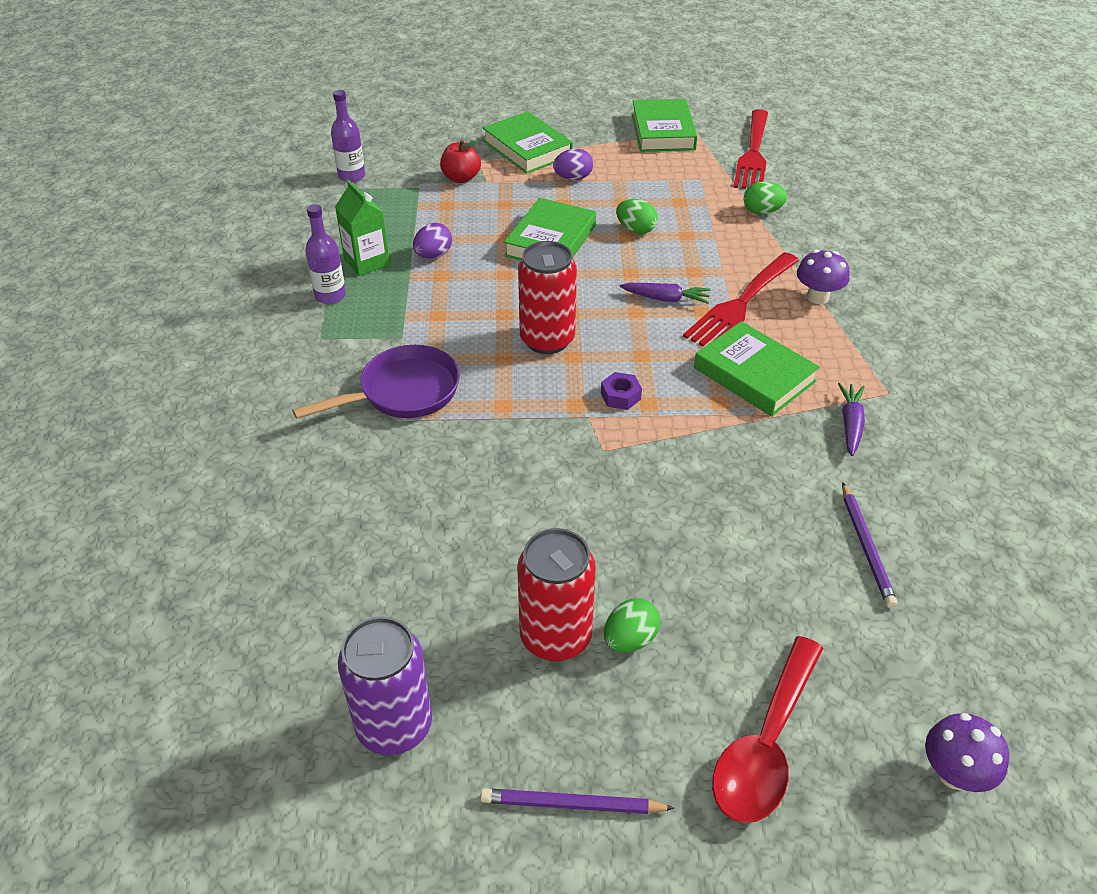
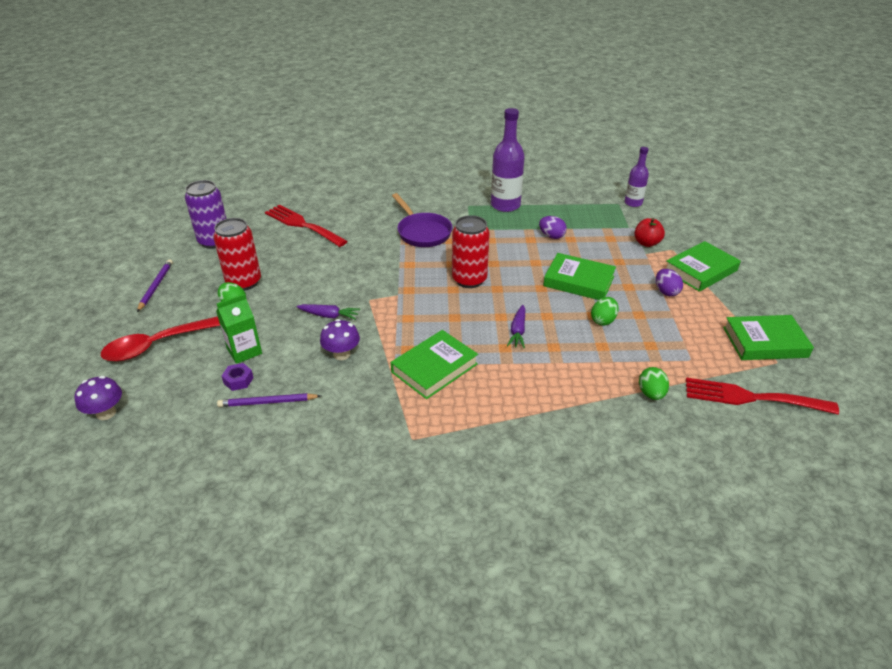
camera: 90 degrees right, 5 degrees down
purple bottle [305,204,346,304] -> purple bottle [491,108,525,212], size x1.66
green carton [335,180,390,276] -> green carton moved to [216,294,262,364]
purple nut [601,372,642,410] -> purple nut moved to [222,363,254,391]
red fork [683,252,799,347] -> red fork moved to [265,205,348,247]
red spoon [712,636,824,823] -> red spoon turned 60 degrees counterclockwise [101,316,220,362]
purple mushroom [797,250,849,304] -> purple mushroom moved to [320,319,360,360]
purple carrot [838,383,865,456] -> purple carrot moved to [296,304,360,320]

